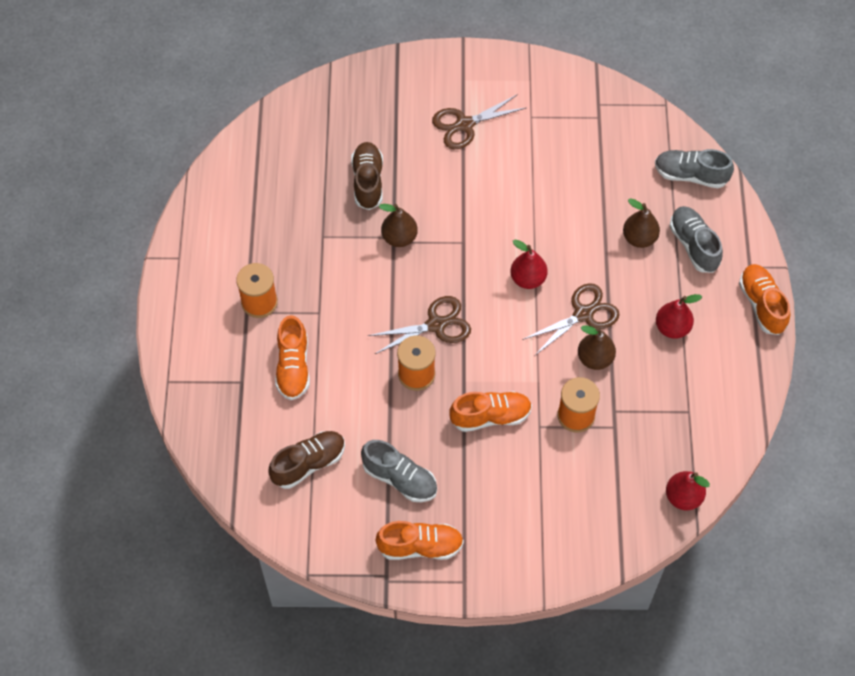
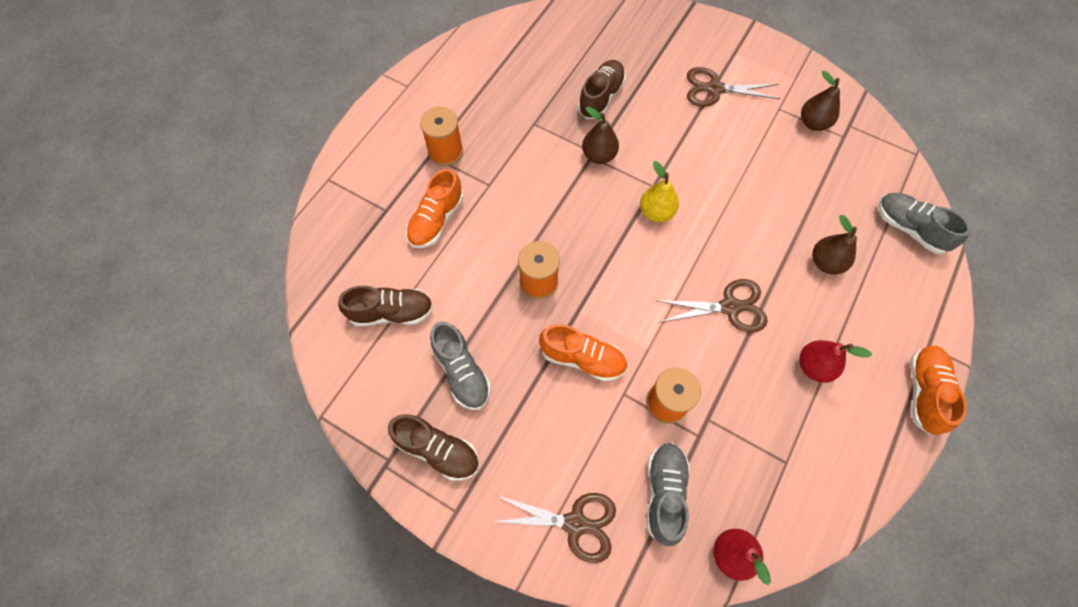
camera: 30 degrees right, 5 degrees up
brown scissors [368,296,471,354] -> brown scissors moved to [489,493,616,563]
orange shoe [376,521,464,560] -> brown shoe [388,414,479,481]
red pear [510,240,548,289] -> none
brown pear [578,325,616,370] -> brown pear moved to [801,71,840,131]
grey shoe [670,206,723,273] -> grey shoe moved to [647,443,690,546]
none -> yellow pear [640,161,679,222]

